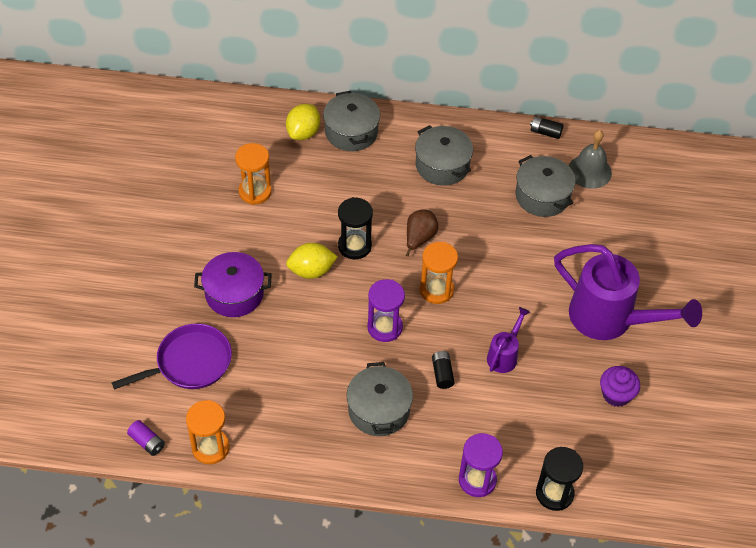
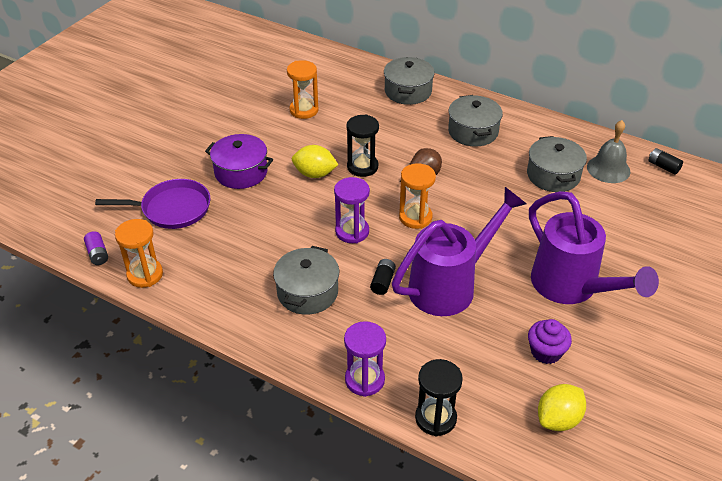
camera: 25 degrees right, 10 degrees down
yellow lemon [286,104,320,140] -> yellow lemon moved to [538,384,586,431]
purple watering can [487,307,530,373] -> purple watering can [392,187,526,316], size x2.12
black battery [530,116,564,139] -> black battery moved to [648,148,683,174]

